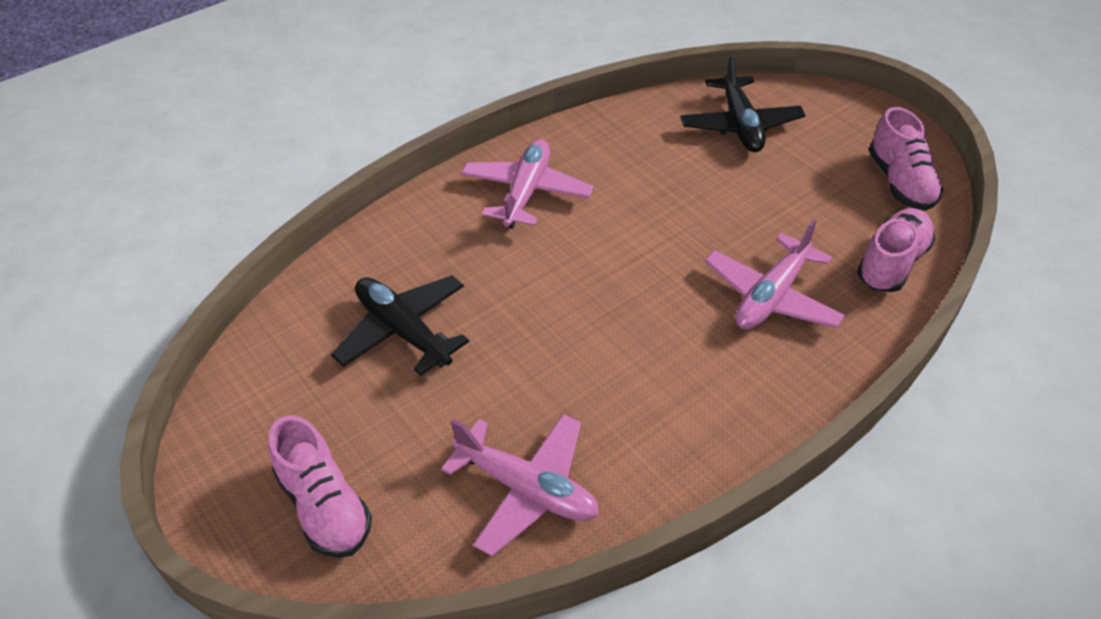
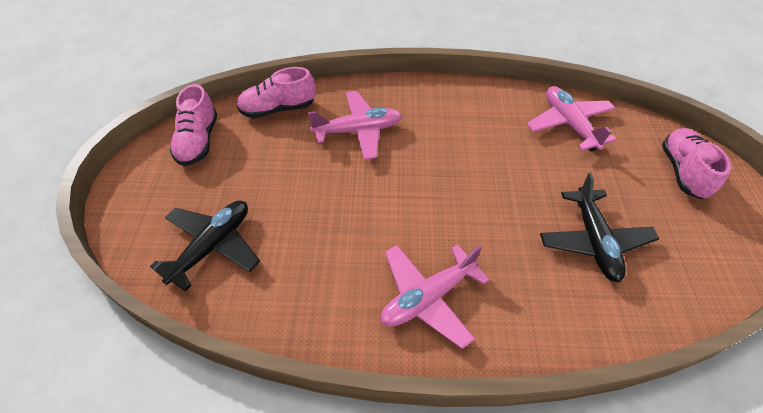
camera: 140 degrees left, 5 degrees up
pink shoe [869,107,943,211] -> pink shoe turned 150 degrees clockwise [170,84,217,166]

